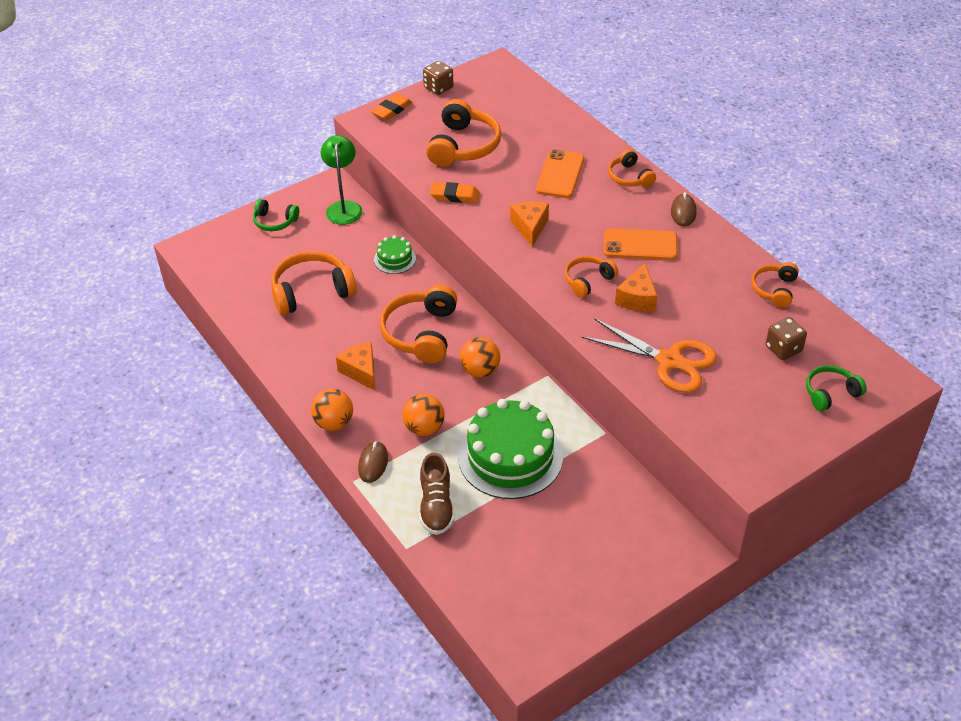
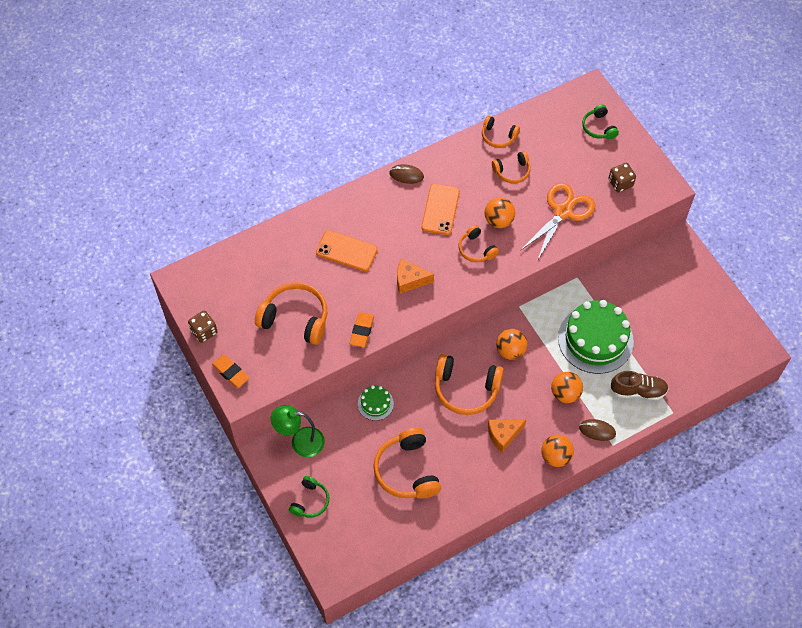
camera: 85 degrees left, 15 degrees up
orange headphones [608,149,656,187] -> orange headphones moved to [492,151,530,183]
orange cheese [615,263,657,312] -> orange ball [484,197,515,228]
brown dice [766,317,807,360] -> brown dice moved to [608,163,636,192]

